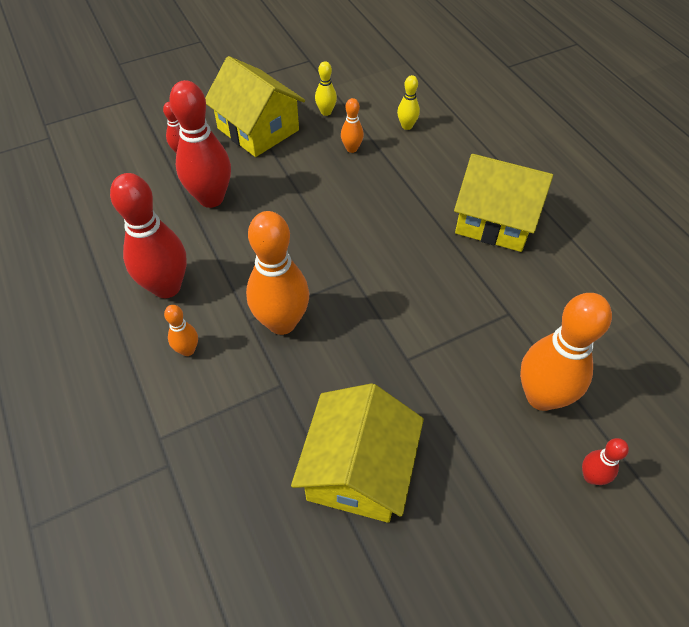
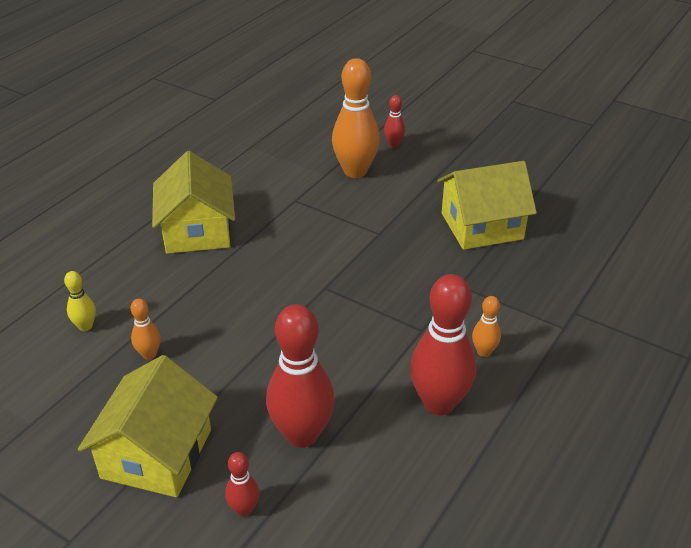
camera: 120 degrees left, 15 degrees down
orange bowling pin [246,211,309,335] -> none
yellow bowling pin [315,61,337,116] -> none

